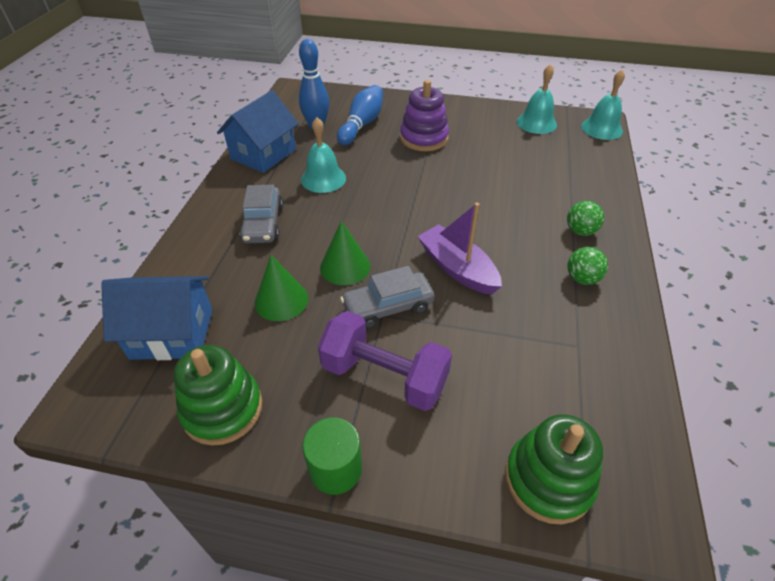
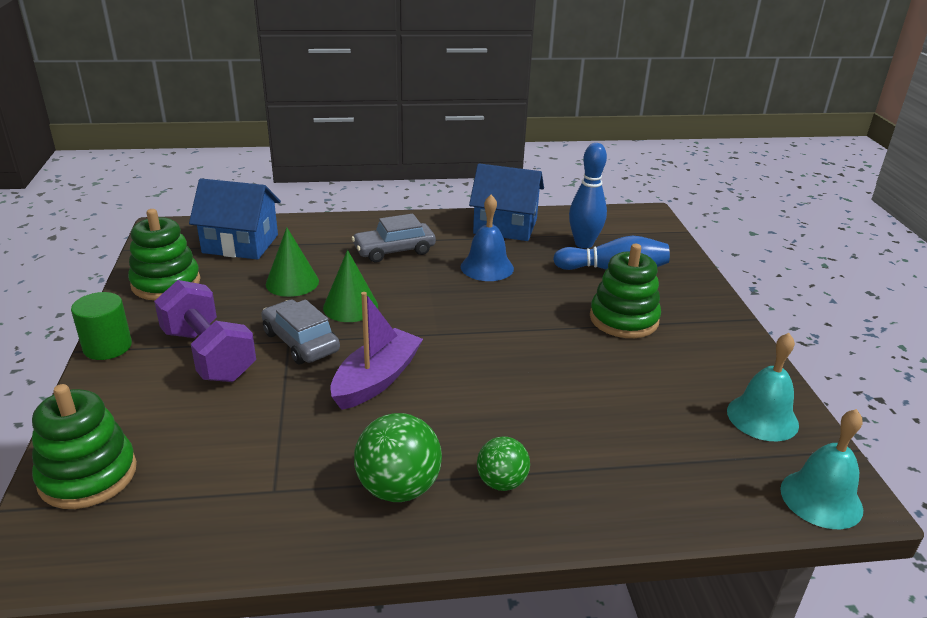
camera: 70 degrees right, 15 degrees down
blue house [101,276,213,360] -> blue house turned 60 degrees counterclockwise [189,178,281,260]
turquoise bell [301,117,346,193] -> blue bell [461,195,514,281]
purple dumbbell [318,311,452,411] -> purple dumbbell turned 45 degrees counterclockwise [154,280,256,382]
purple stacking toy [400,80,449,151] -> green stacking toy [590,244,661,338]
green ball [567,247,608,285] -> green ball [354,413,442,502], size x1.60

